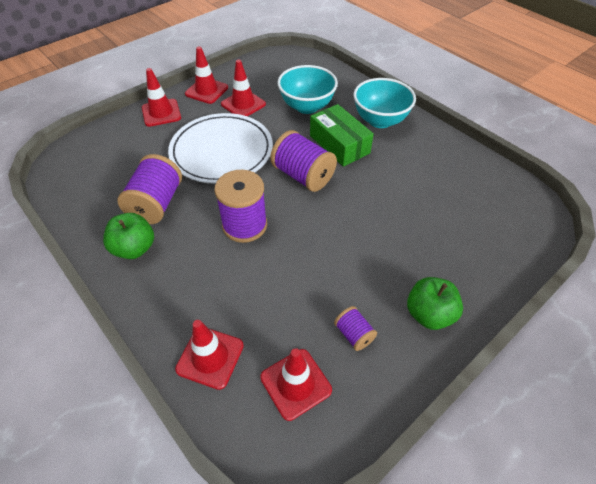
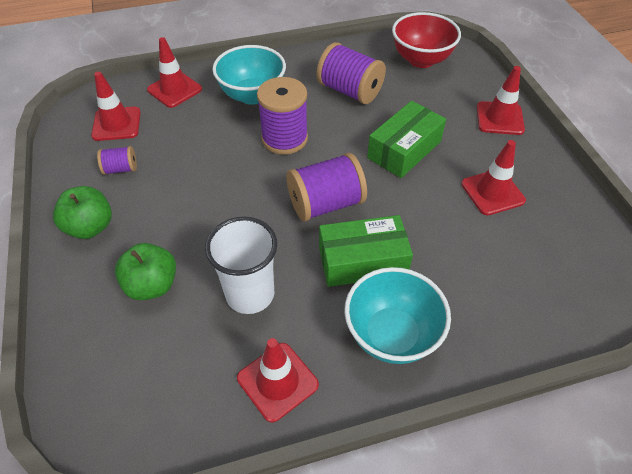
camera: 115 degrees right, 0 degrees up
green apple [103,213,154,259] -> green apple moved to [115,243,176,300]
white plate [168,113,273,184] -> green box [367,101,446,178]
red traffic cone [185,46,228,104] -> red traffic cone moved to [237,338,319,423]
turquoise bowl [277,65,338,114] -> turquoise bowl moved to [213,45,286,105]
none -> white cup [205,217,277,314]
none -> red bowl [392,12,461,68]

